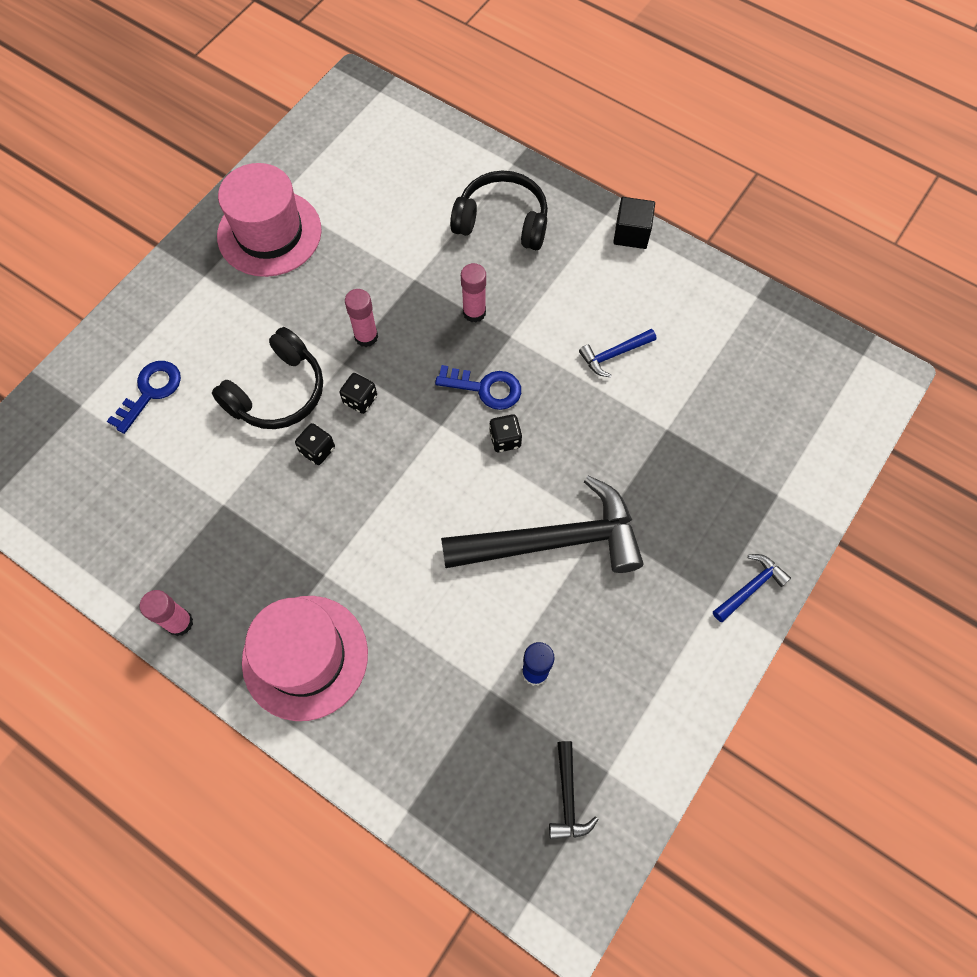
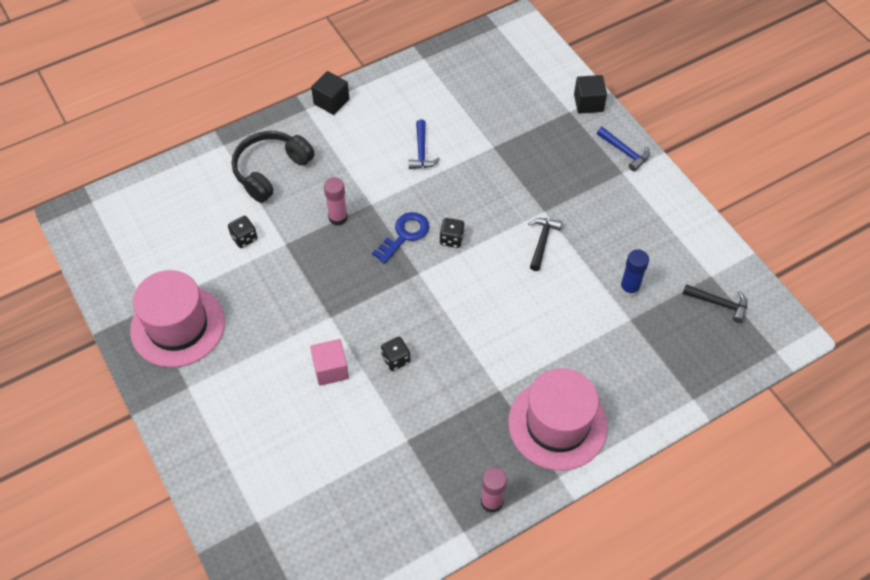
camera: 65 degrees left, 10 degrees down
blue key [107,361,181,434] -> none
black headphones [212,327,323,429] -> pink cube [310,339,349,386]
black dice [340,373,377,414] -> black dice moved to [228,216,258,248]
pink glue stick [345,289,378,347] -> none
black hammer [441,476,643,573] -> black hammer [528,218,562,271], size x0.43
blue hammer [713,554,791,622] -> blue hammer turned 150 degrees clockwise [597,127,650,172]
none -> black cube [574,75,607,114]

